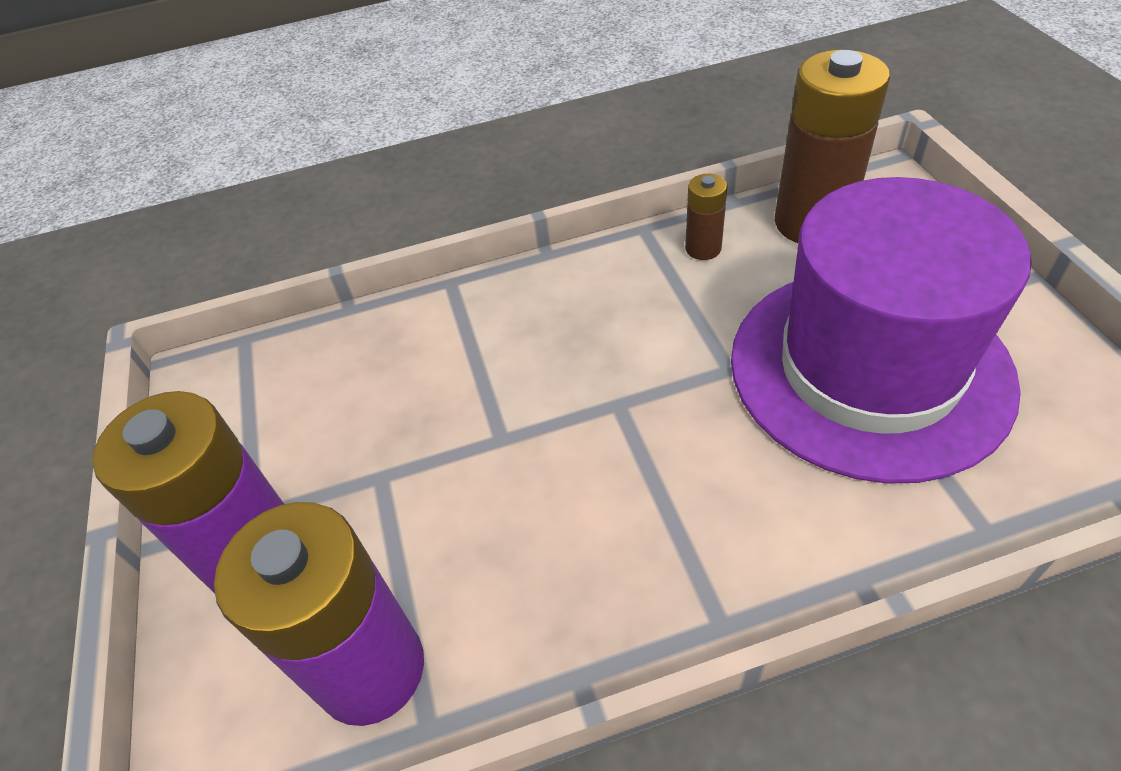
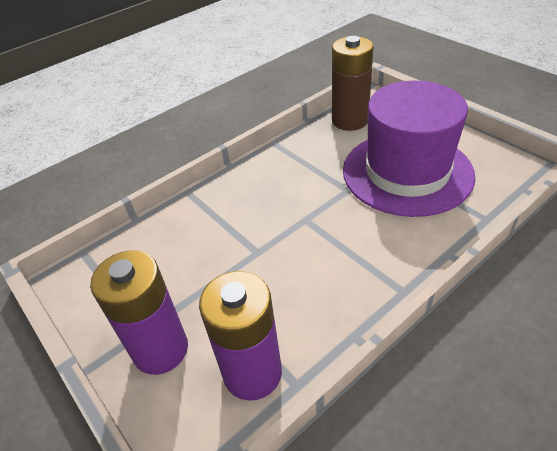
camera: 25 degrees left, 5 degrees down
brown battery [685,174,728,260] -> none

